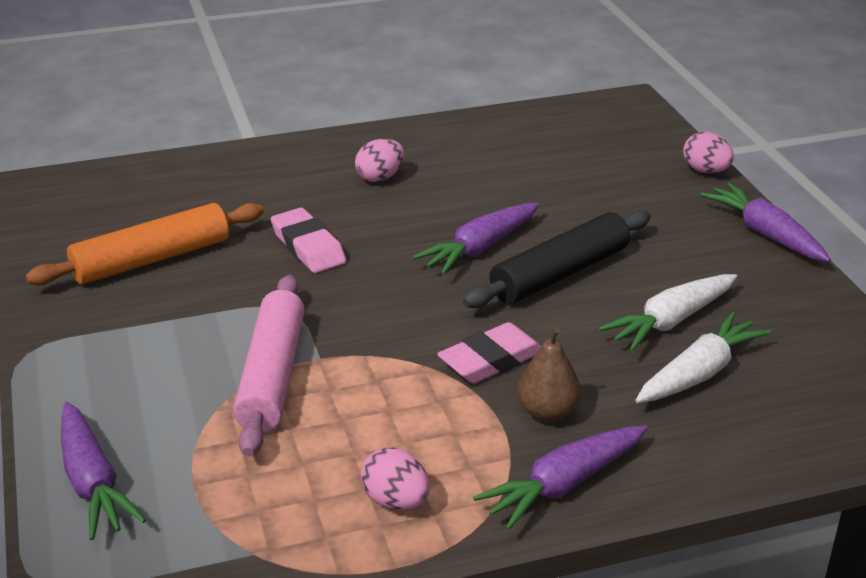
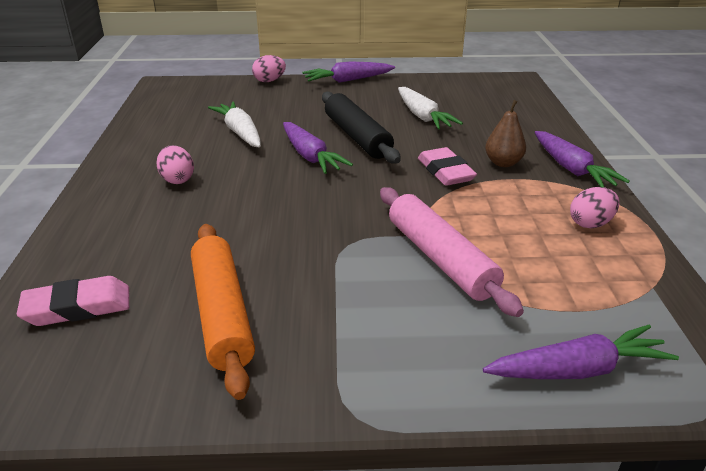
camera: 75 degrees left, 0 degrees up
pink rolling pin [233,275,305,457] -> pink rolling pin turned 45 degrees clockwise [380,187,524,317]
pink eraser [271,208,346,273] -> pink eraser moved to [17,276,129,326]
white carrot [635,312,771,403] -> white carrot moved to [208,102,261,147]

